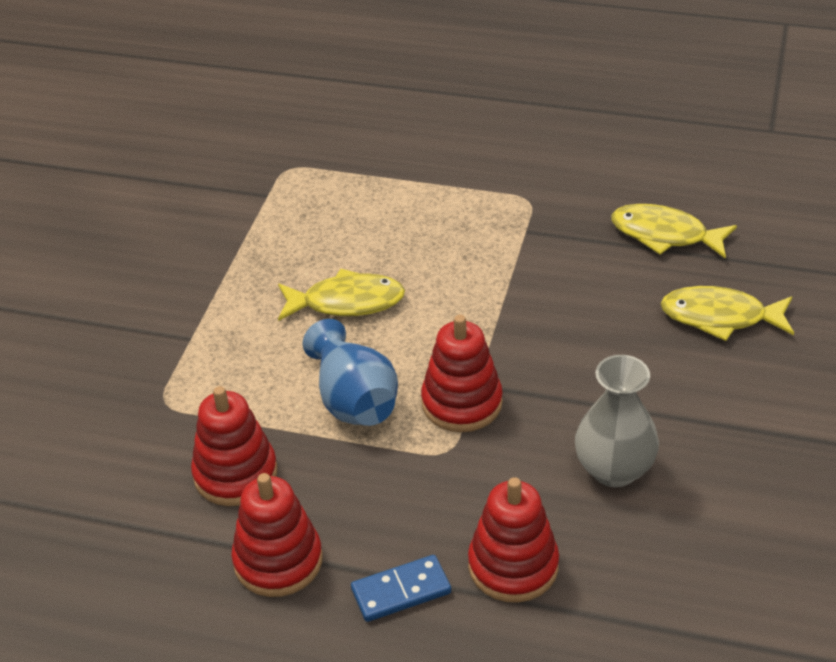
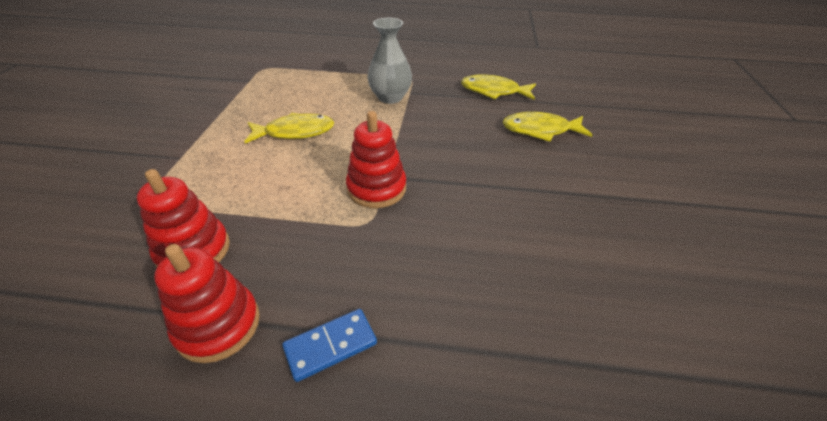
camera: 10 degrees left, 0 degrees up
blue vase [302,319,398,426] -> none
red stacking toy [468,477,559,603] -> none
grey vase [575,355,659,487] -> grey vase moved to [367,18,412,104]

